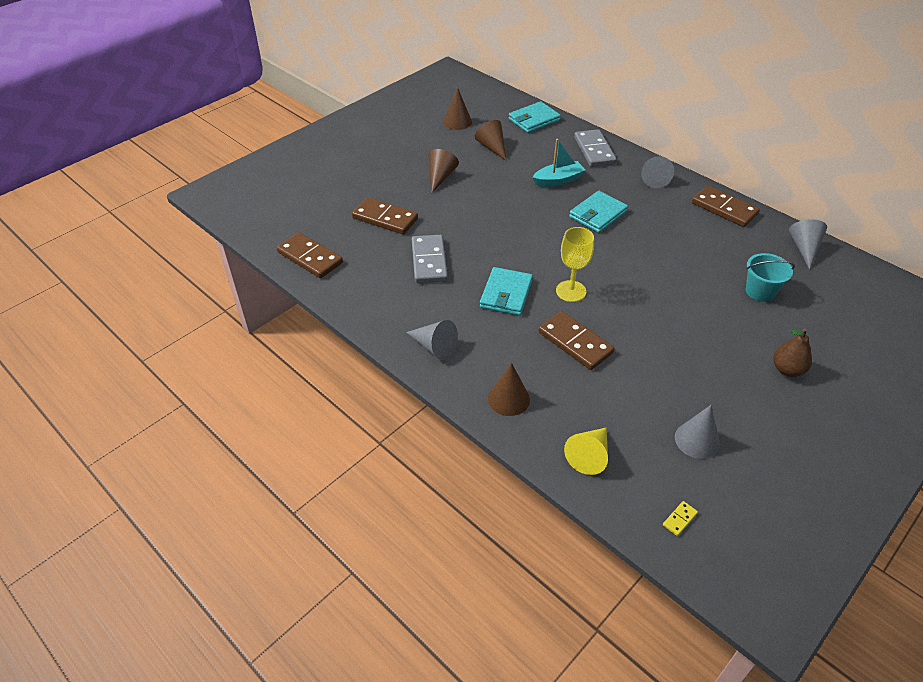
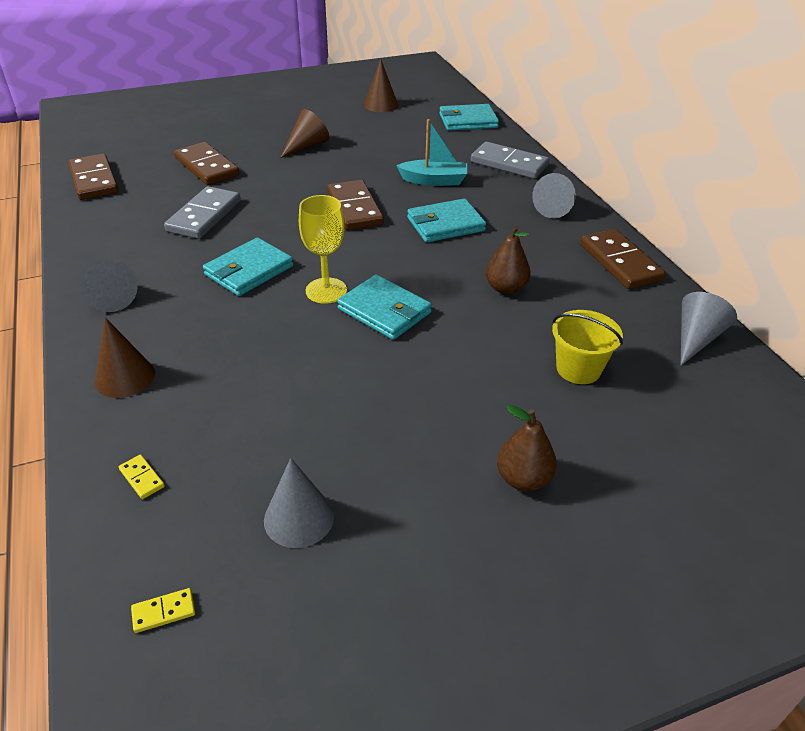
camera: 25 degrees right, 5 degrees down
brown cone [475,120,507,161] -> none
brown domino [538,311,614,370] -> brown domino moved to [327,180,384,230]
yellow cone [564,428,608,475] -> yellow domino [119,455,165,499]
grey domino [574,129,617,167] -> grey domino turned 75 degrees counterclockwise [470,142,549,179]
turquoise bucket [746,253,795,302] -> yellow bucket [552,310,623,384]
none -> turquoise wallet [337,275,432,340]
none -> brown pear [486,226,531,295]

